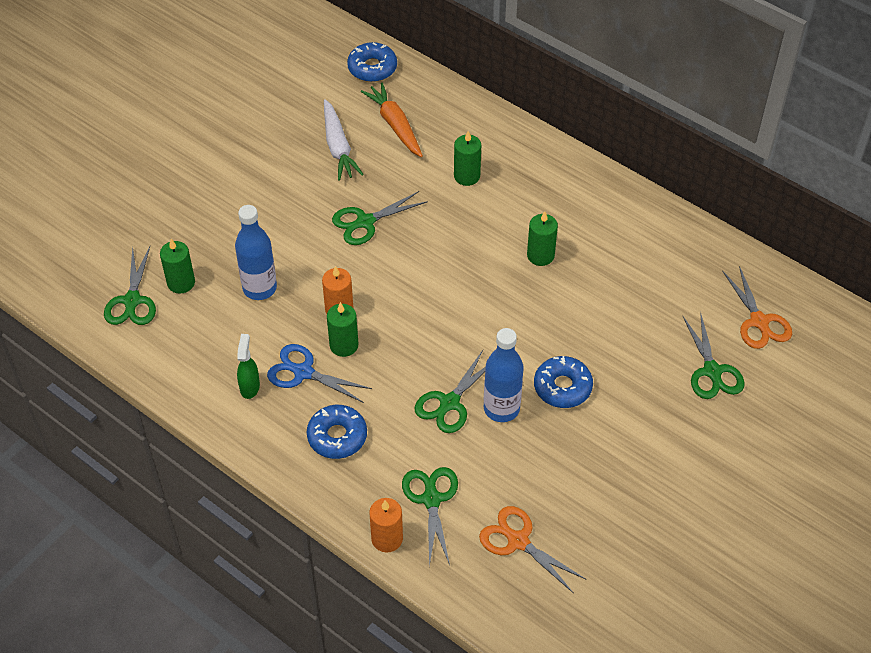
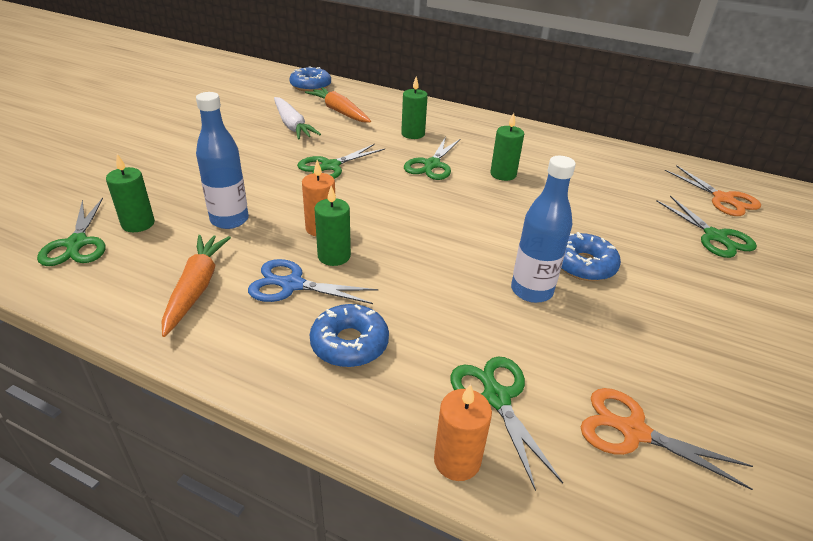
camera: 15 degrees left, 15 degrees down
green spray bottle [237,334,260,399] -> none
green scissors [414,350,485,433] -> green scissors moved to [404,137,460,180]
none -> orange carrot [162,235,231,337]

